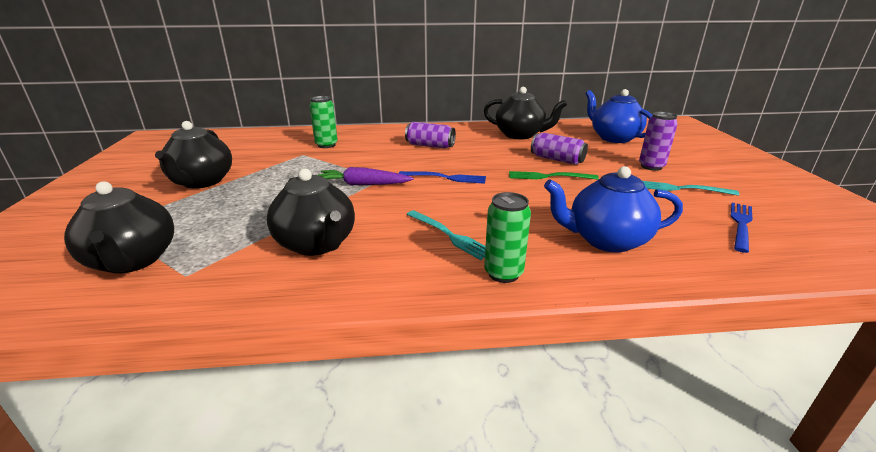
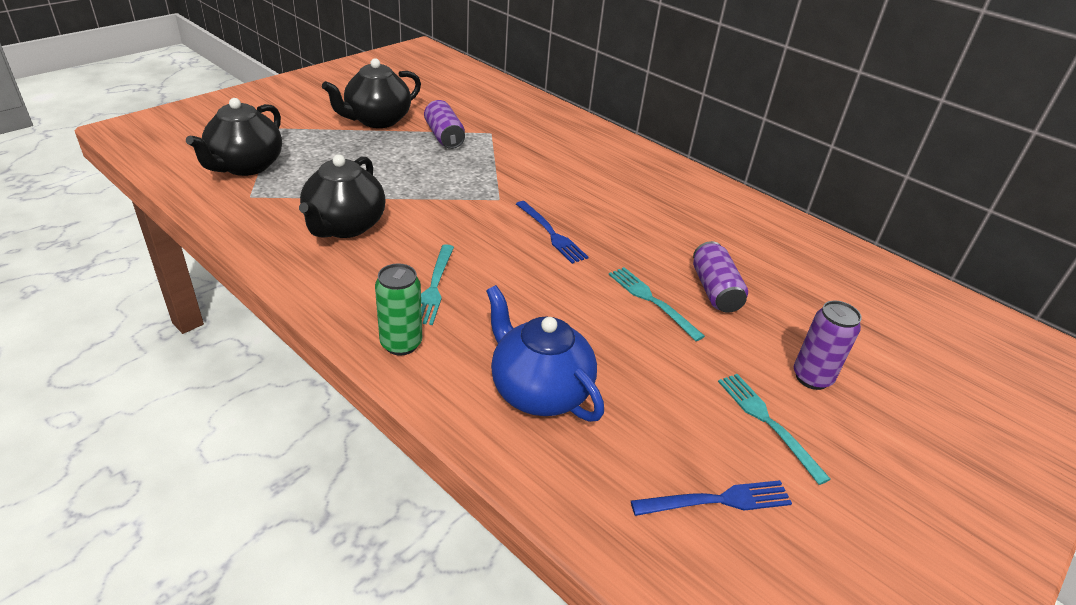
camera: 45 degrees right, 10 degrees up
green can [309,96,338,148] -> none
purple carrot [318,167,413,185] -> none
purple can [405,122,456,148] -> purple can moved to [424,100,465,149]
black teapot [484,87,568,140] -> none
green fork [509,171,599,180] -> turquoise fork [609,267,705,341]
blue teapot [585,89,652,143] -> none

